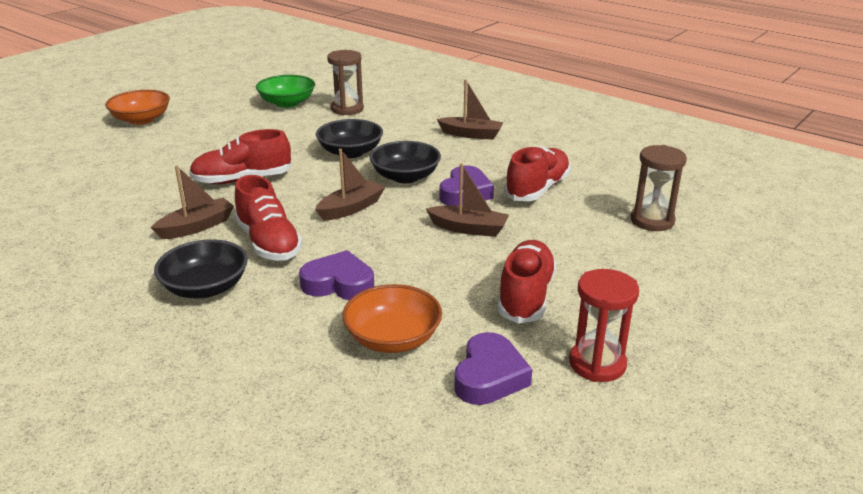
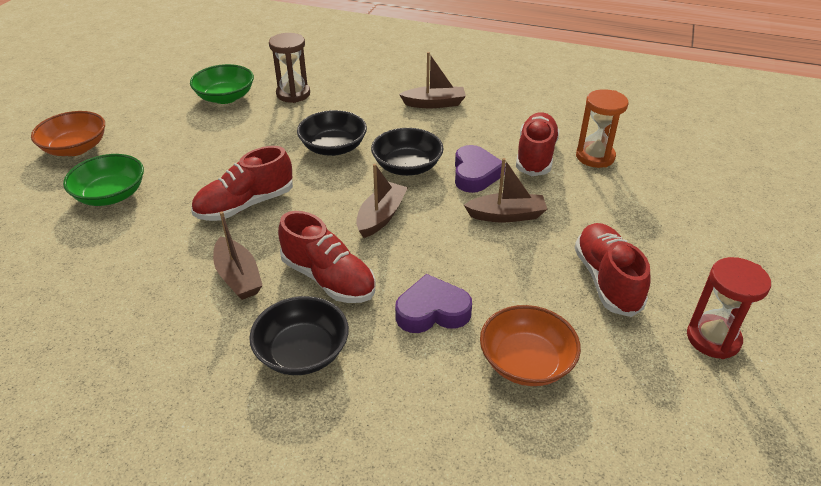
camera: 20 degrees left, 10 degrees up
brown boat [151,165,234,239] -> brown boat turned 120 degrees clockwise [213,211,263,300]
purple heart [454,332,532,405] -> none
brown hourglass [631,145,687,231] -> none
none -> green bowl [63,154,144,206]
none -> orange hourglass [576,89,628,168]

